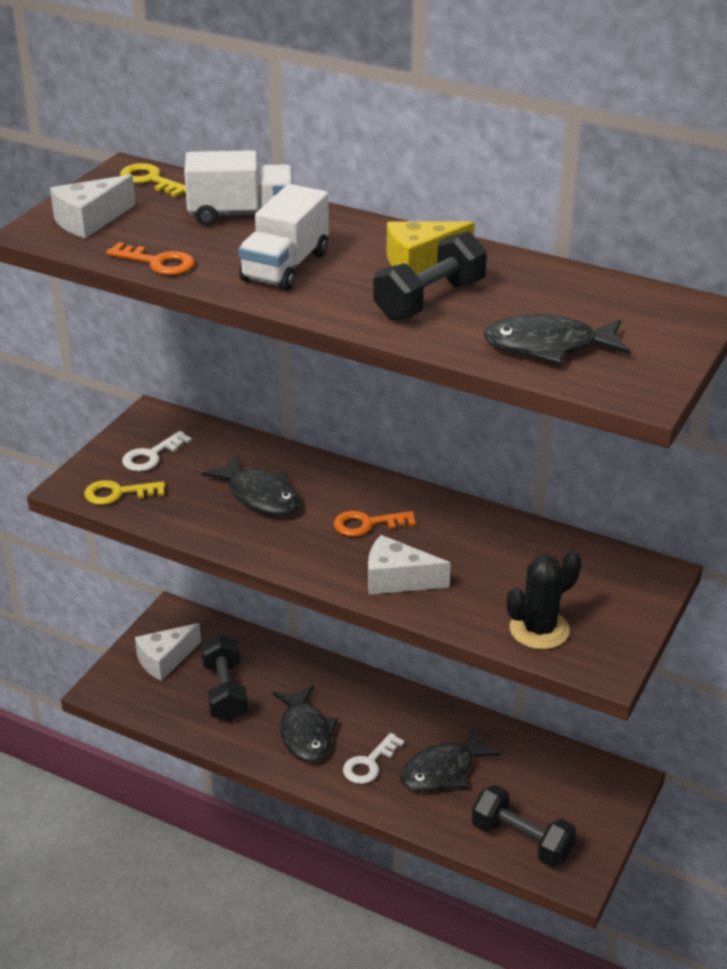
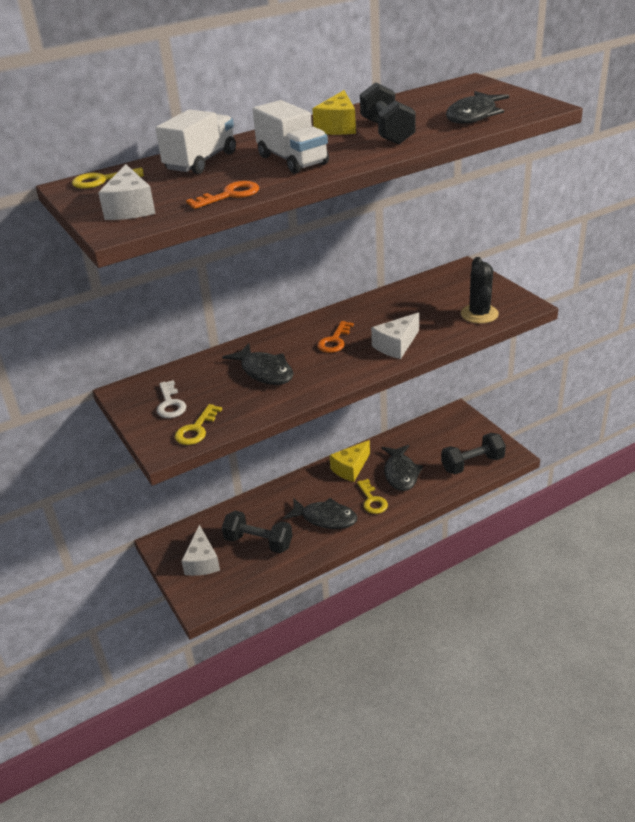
camera: 55 degrees left, 0 degrees up
black fish [202,454,300,516] -> black fish turned 60 degrees clockwise [222,343,294,385]
white key [343,733,404,784] -> yellow key [357,479,388,514]
none -> yellow cheese [329,440,370,482]

